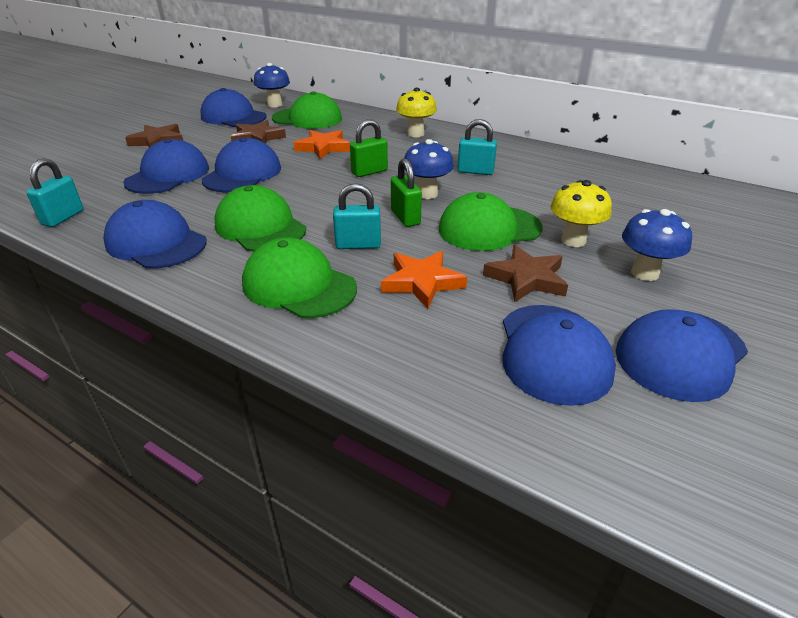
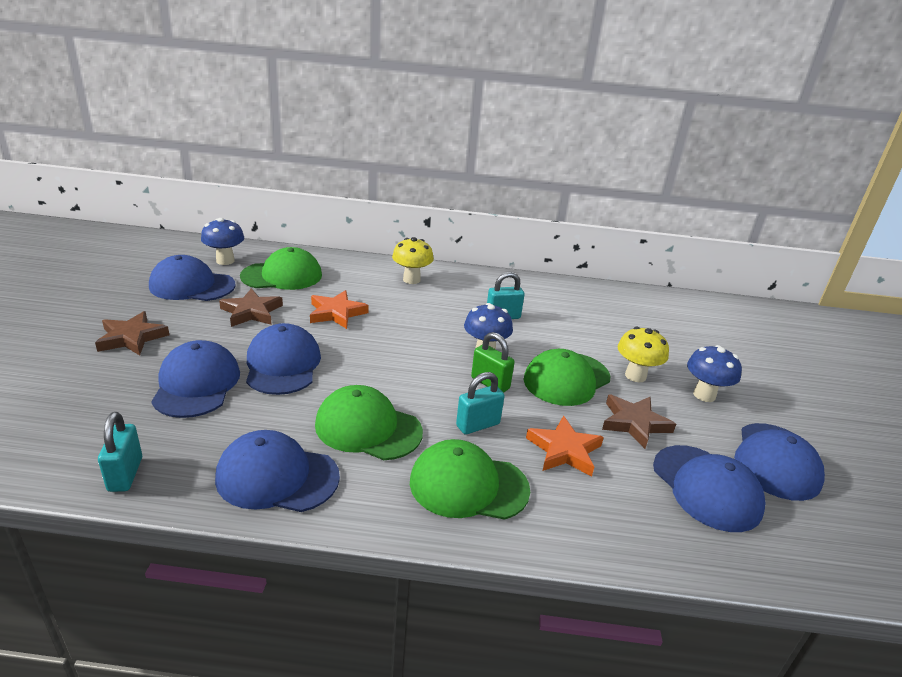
camera: 30 degrees left, 5 degrees down
green padlock [350,119,388,177] -> none

